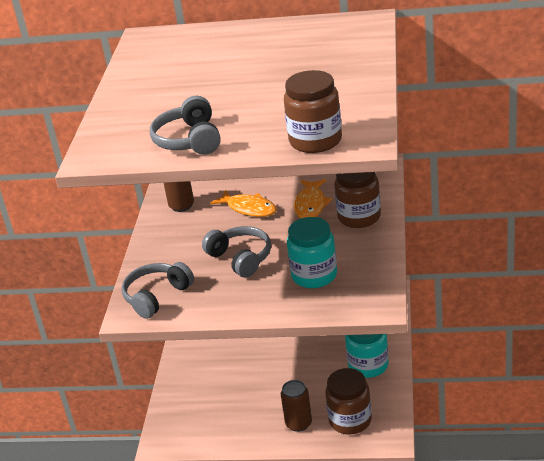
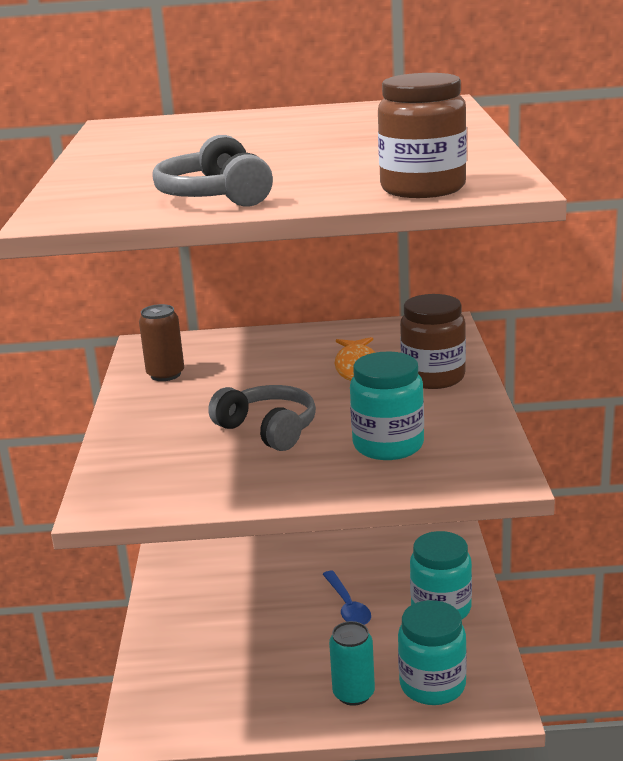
camera: 10 degrees left, 10 degrees down
grey headphones [122,262,194,319] -> none
orange fish [210,189,277,217] -> none
brown can [281,380,312,432] -> turquoise can [329,621,375,706]
brown jar [325,368,372,435] -> turquoise jar [398,600,467,705]
none -> blue spoon [323,571,371,625]

